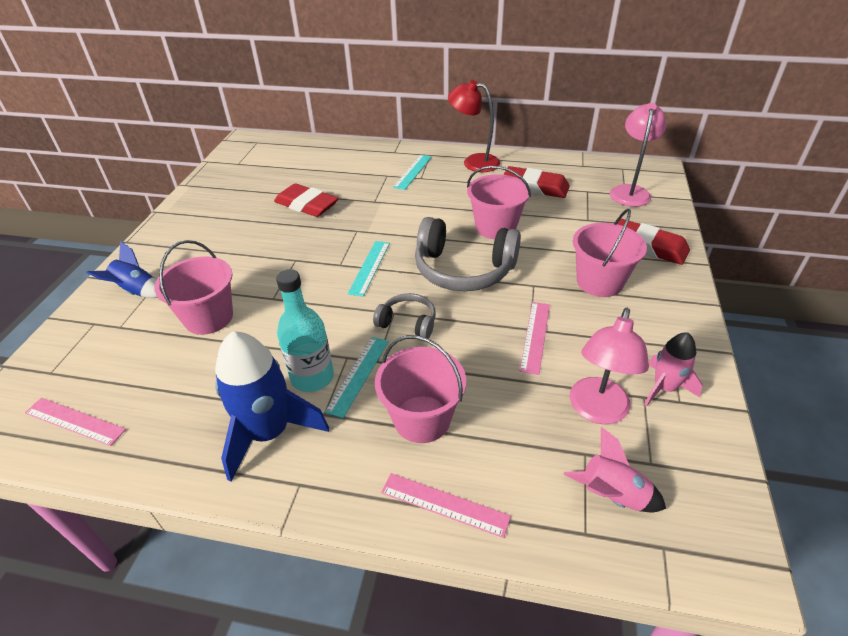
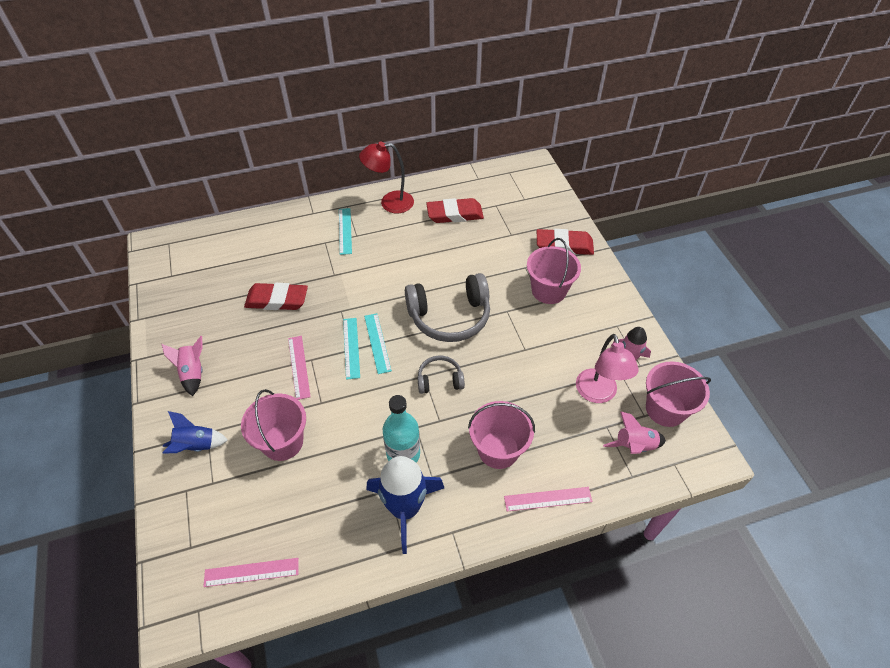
camera: 30 degrees left, 10 degrees up
turquoise ruler [325,337,389,418] -> turquoise ruler moved to [343,318,360,380]
pink bucket [467,166,531,239] -> pink bucket moved to [646,361,711,427]
pink ruler [520,302,550,375] -> pink ruler moved to [288,336,311,400]
pink lamp [610,103,666,207] -> none
none -> pink rocket [161,336,203,396]

